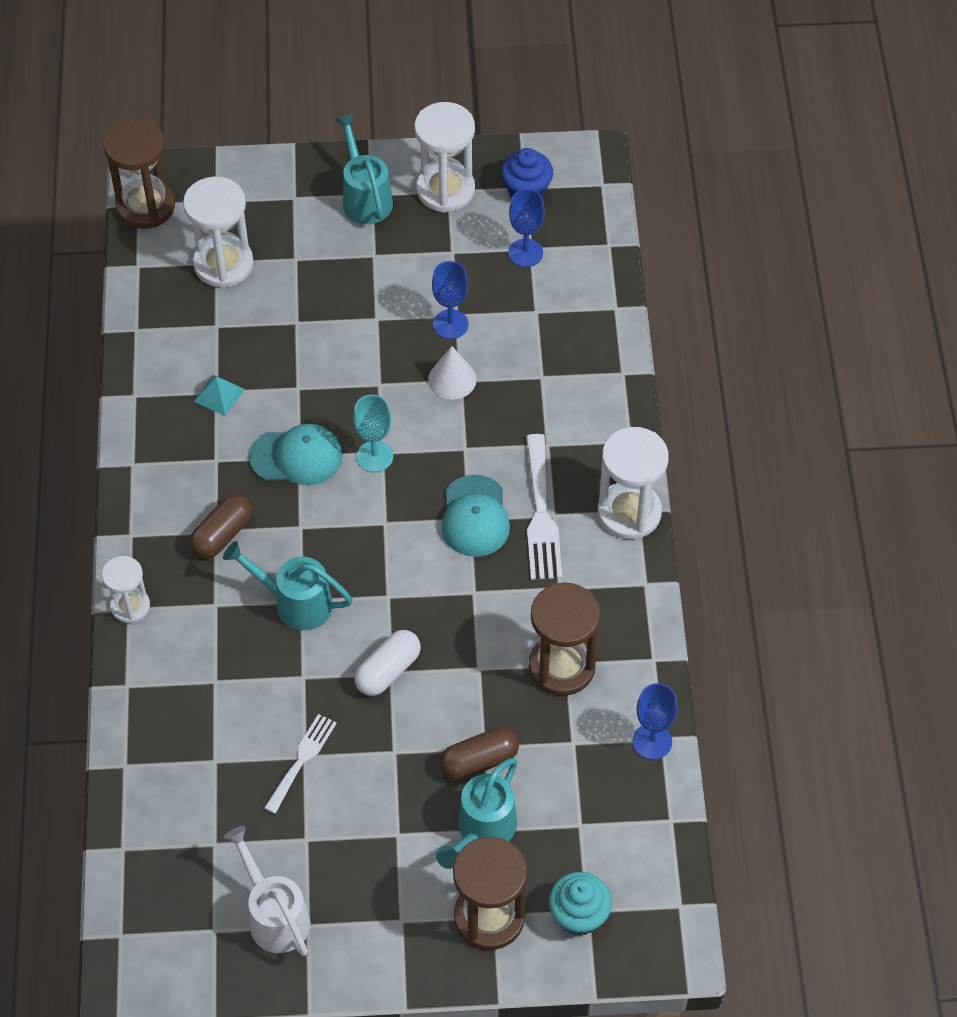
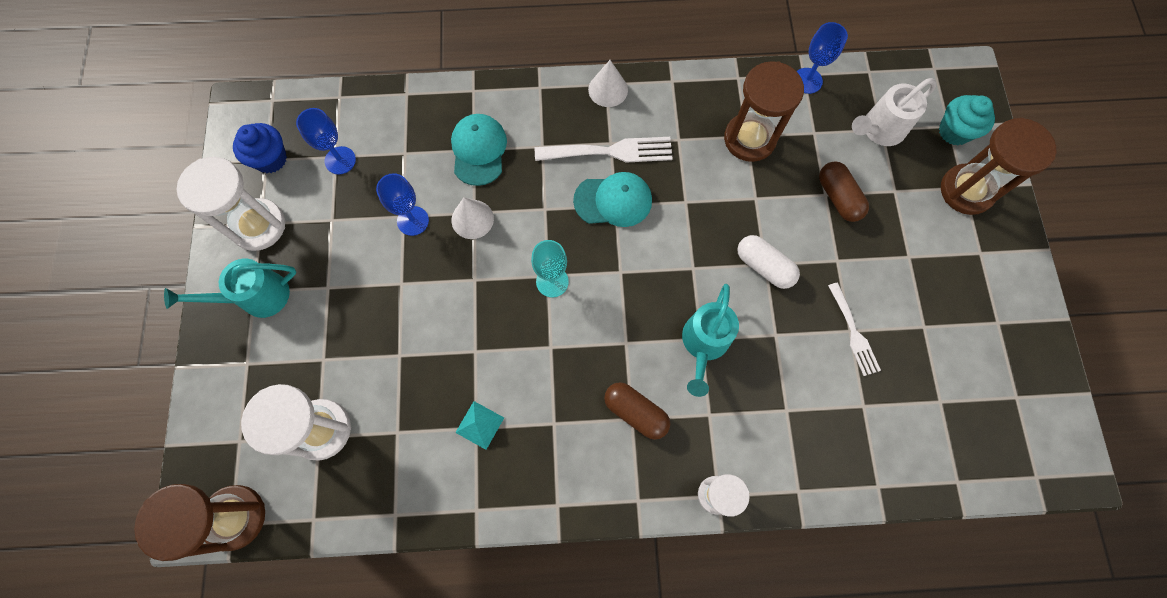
camera: 90 degrees left, 15 degrees up
white watering can [223,826,310,956] -> white watering can moved to [852,78,936,146]
turquoise cap [249,424,342,485] -> turquoise cap moved to [451,114,507,186]
white fork [264,714,337,814] -> white fork turned 135 degrees counterclockwise [828,282,881,376]
turquoise watering can [436,758,517,869] -> none
white hourglass [598,427,669,539] -> white cone [588,60,628,107]

